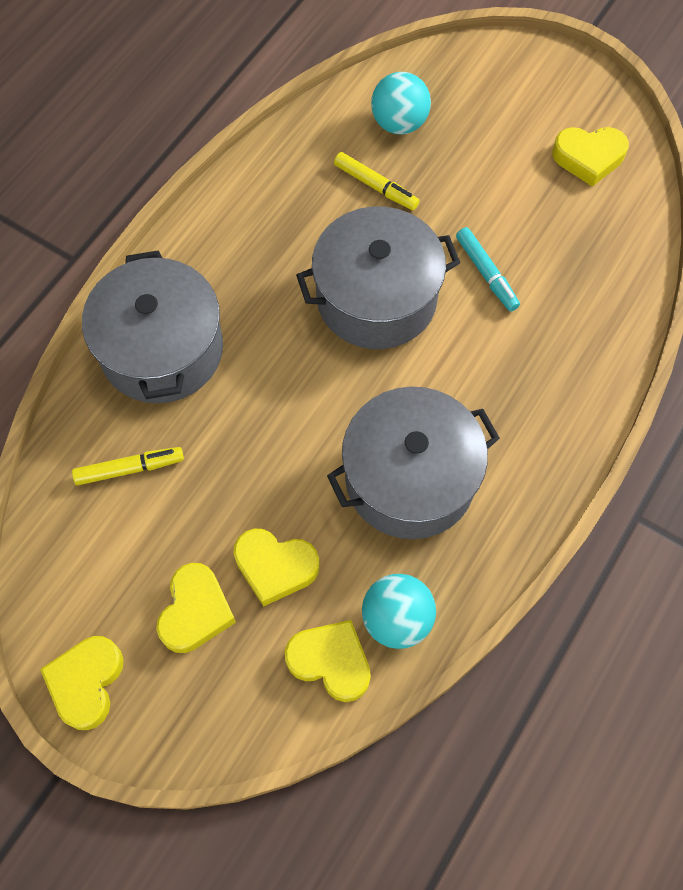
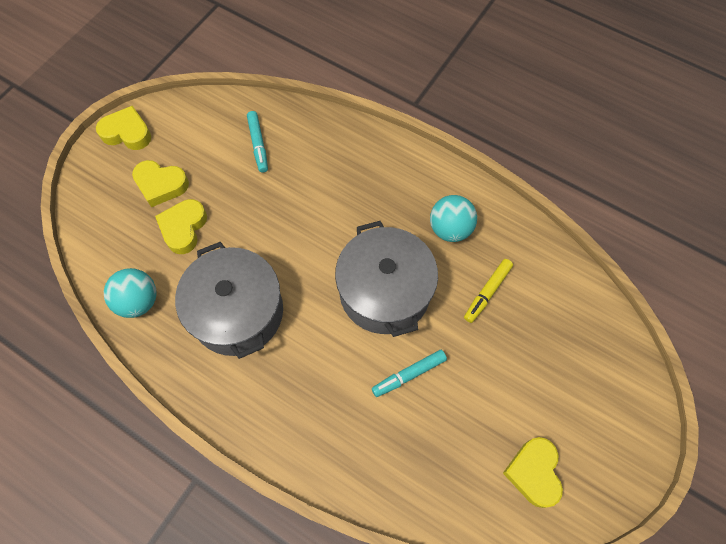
camera: 90 degrees right, 0 degrees up
yellow marker [72,447,184,485] -> turquoise marker [247,111,268,173]
grey pot [82,250,223,403] -> none
yellow heart [285,620,371,702] -> none
turquoise ball [371,72,431,135] -> turquoise ball moved to [430,195,477,242]

